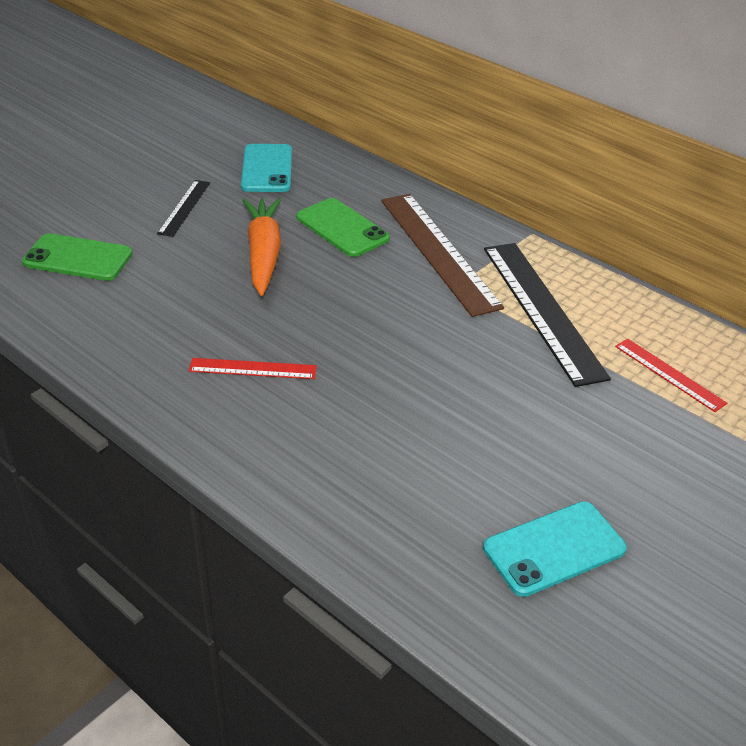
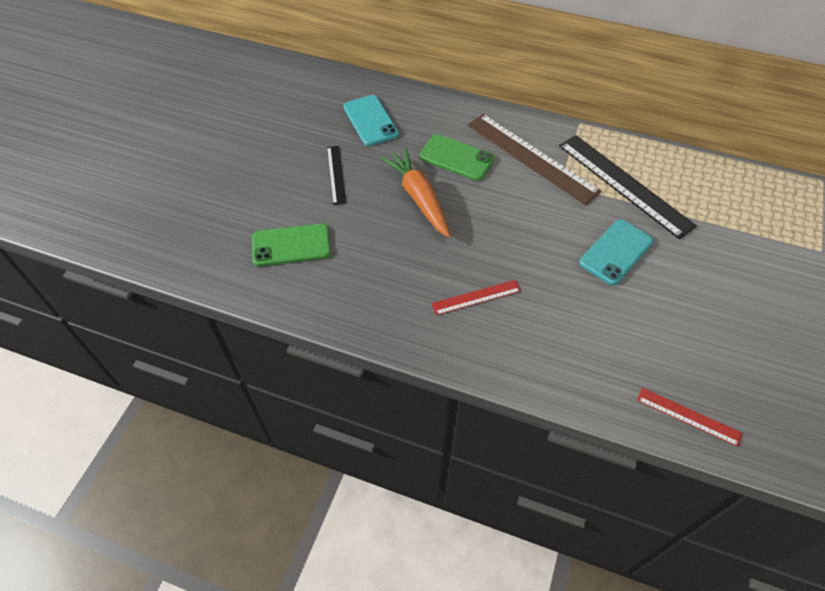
camera: 20 degrees left, 15 degrees up
turquoise phone [483,501,627,597] -> turquoise phone moved to [580,219,654,285]
red ruler [615,339,727,412] -> red ruler moved to [637,388,742,447]

